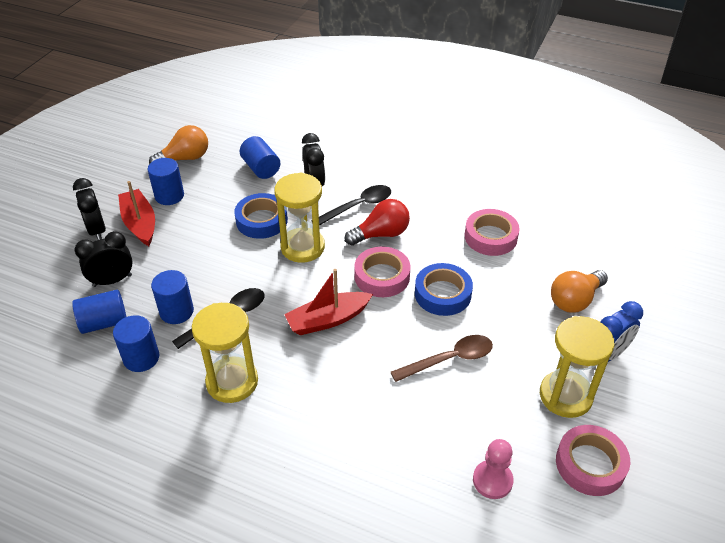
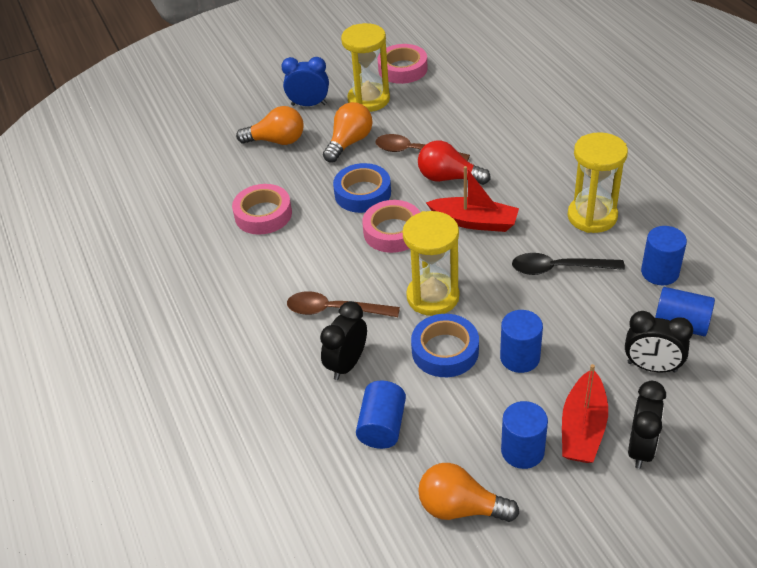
camera: 135 degrees left, 0 degrees up
blue cylinder [151,270,194,324] -> blue cylinder moved to [500,310,543,373]
black spoon [311,185,391,226] -> brown spoon [287,291,400,317]
red light bulb [345,199,410,246] -> red light bulb moved to [418,141,491,185]
pink pawn [473,439,514,499] -> none
none -> orange light bulb [323,102,373,163]

